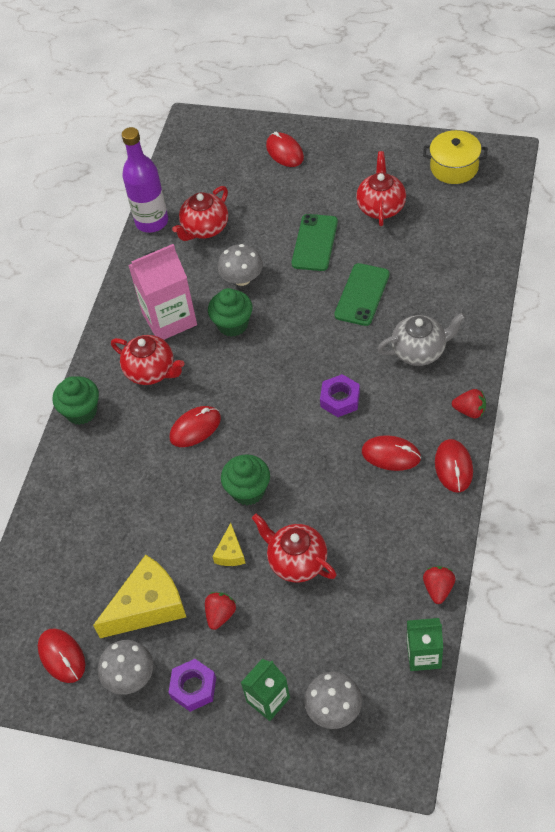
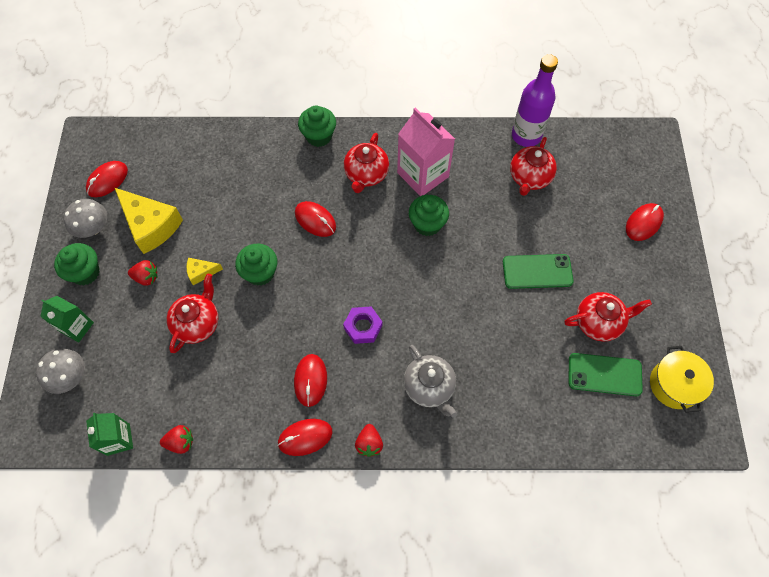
camera: 70 degrees right, 10 degrees up
purple nut [168,659,216,712] -> green cupcake [54,243,100,285]
red teapot [172,186,228,241] -> red teapot turned 90 degrees counterclockwise [510,137,557,196]
grey mushroom [218,244,263,286] -> none
green phone [334,263,390,326] -> green phone moved to [569,353,643,396]

